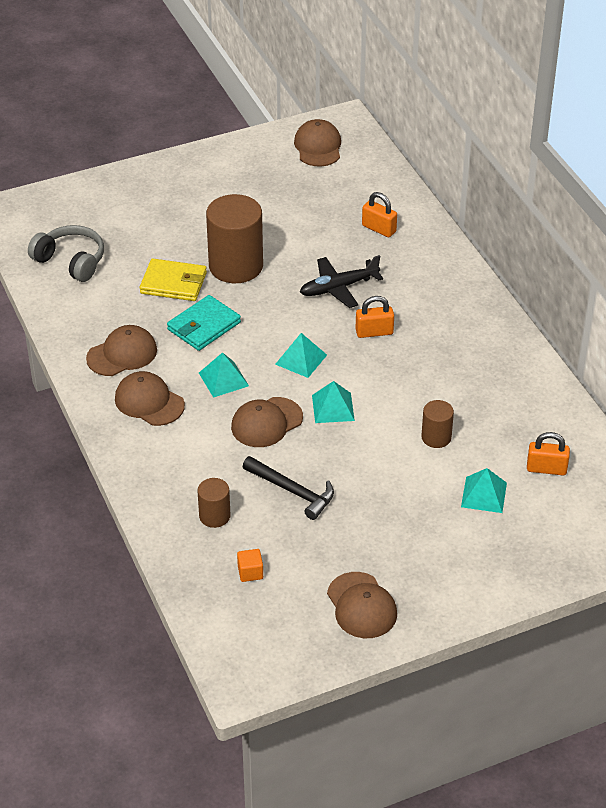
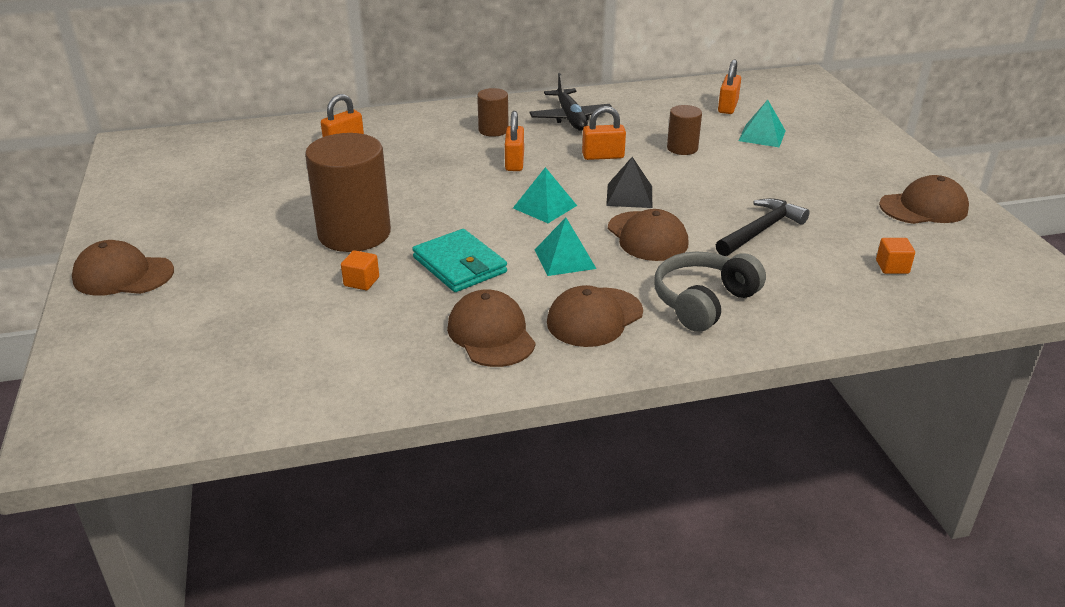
camera: 80 degrees left, 10 degrees down
grey headphones [28,225,104,282] -> grey headphones moved to [654,252,766,332]
yellow wallet [140,259,207,301] -> orange cube [341,250,379,290]
brown cylinder [197,478,230,528] -> brown cylinder moved to [477,88,509,137]
brown cap [294,119,341,166] -> brown cap moved to [72,240,174,296]
black plane [300,255,383,308] -> black plane moved to [529,73,613,131]
turquoise pyramid [312,381,355,423] -> black pyramid [606,157,652,208]
none -> orange padlock [582,106,626,160]

